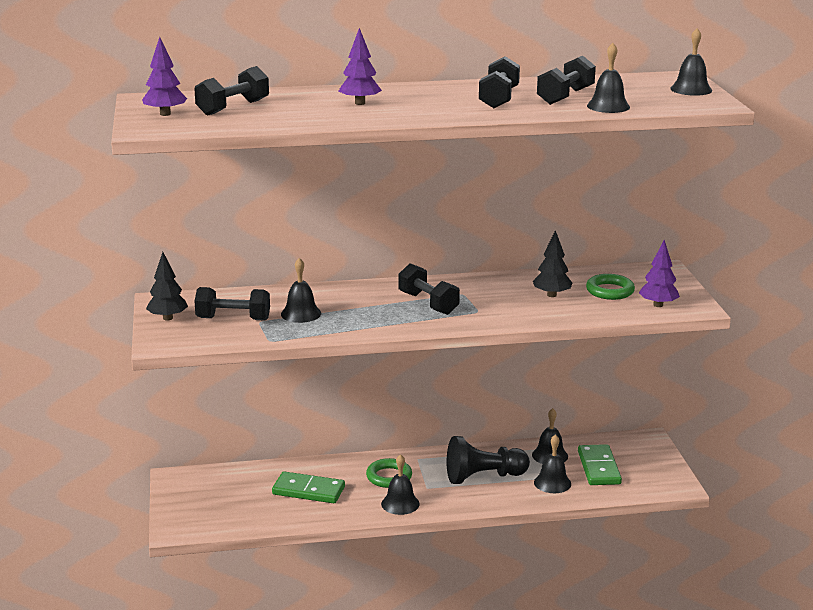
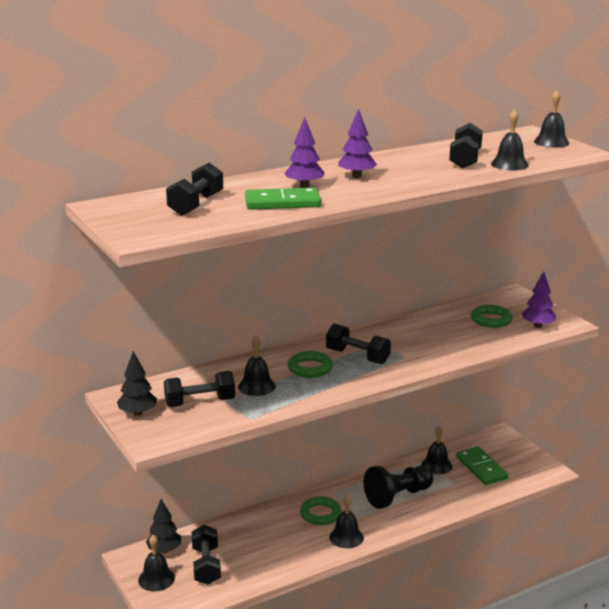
camera: 20 degrees left, 0 degrees up
purple tree [142,37,187,116] -> purple tree moved to [338,108,377,178]
green domino [272,471,345,503] -> green domino moved to [245,188,321,210]
black dumbbell [479,56,520,108] -> black dumbbell moved to [192,525,221,585]
black tree [533,230,573,297] -> black tree moved to [146,499,181,553]
black bell [534,434,571,493] -> black bell moved to [138,535,175,591]
none -> green ring [288,351,333,378]

